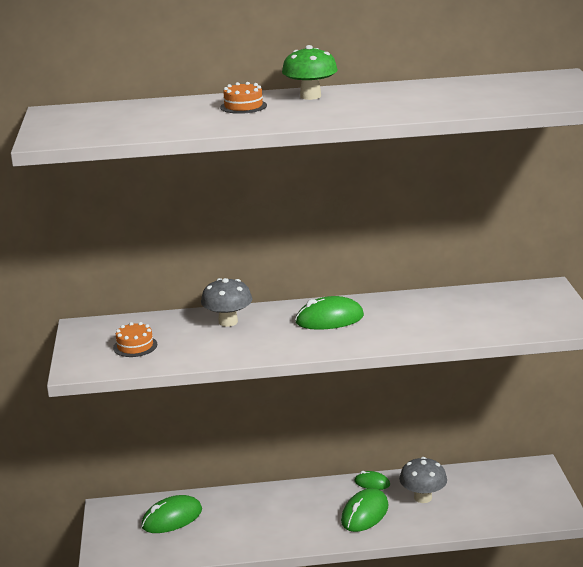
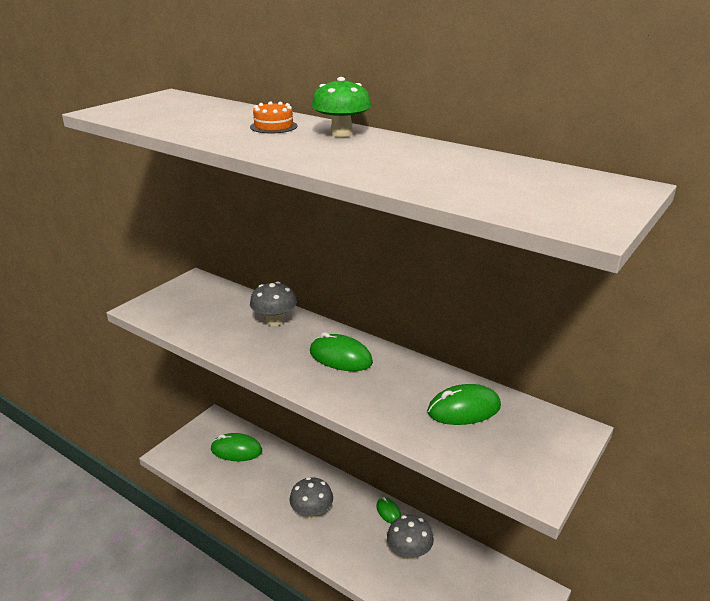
camera: 40 degrees right, 5 degrees up
orange cake [113,322,157,357] -> none
green mouse [341,488,389,532] -> green mouse moved to [427,384,501,425]
none -> grey mushroom [289,477,333,520]

